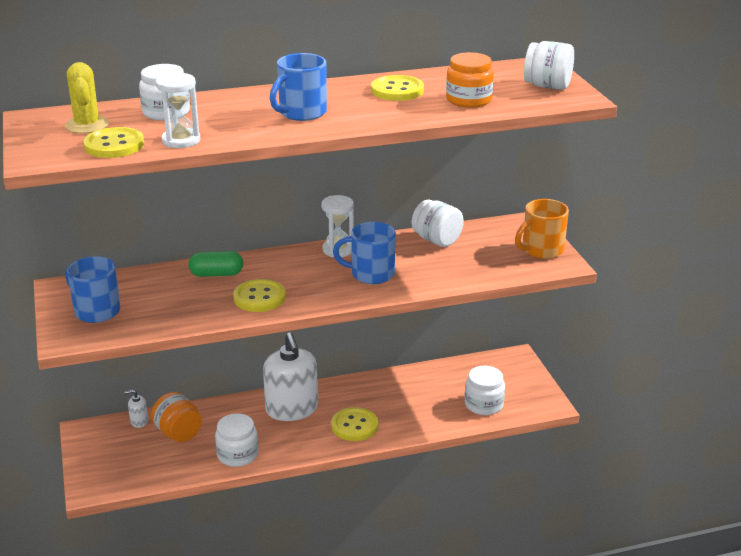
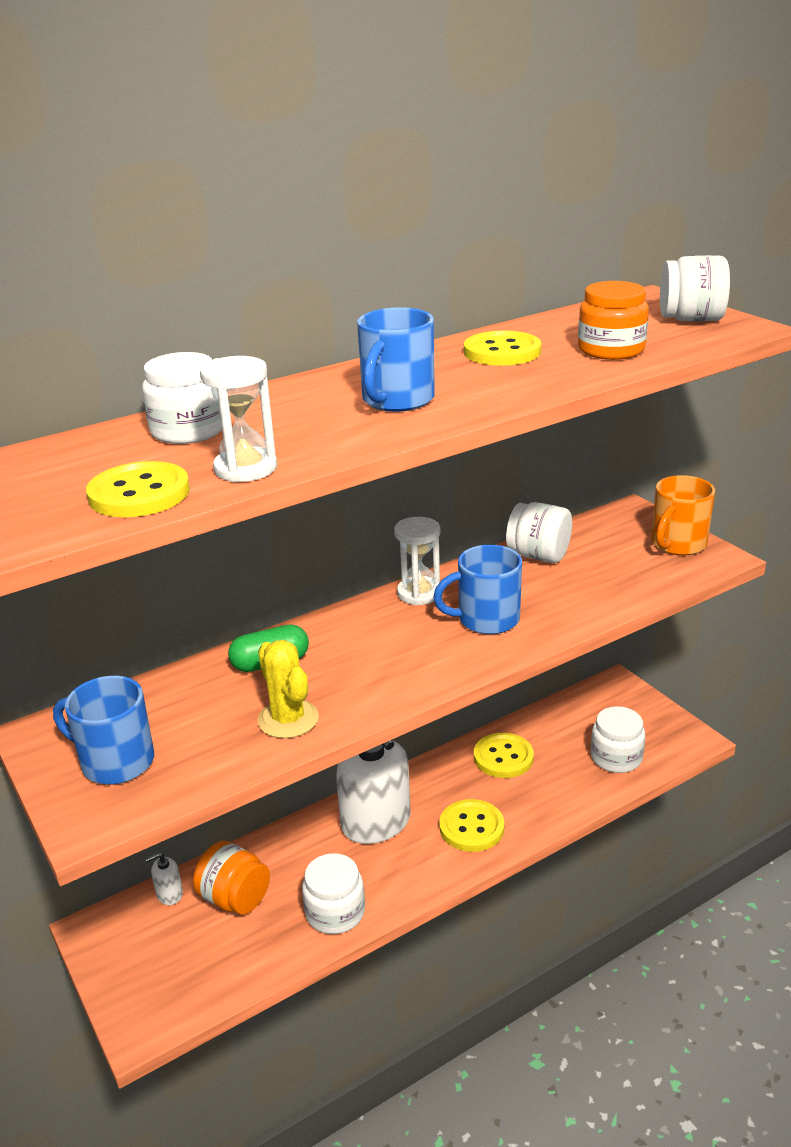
camera: 15 degrees left, 0 degrees up
yellow cactus [65,62,109,134] -> yellow cactus moved to [258,640,319,738]
yellow button [233,279,286,312] -> yellow button moved to [474,733,534,778]

